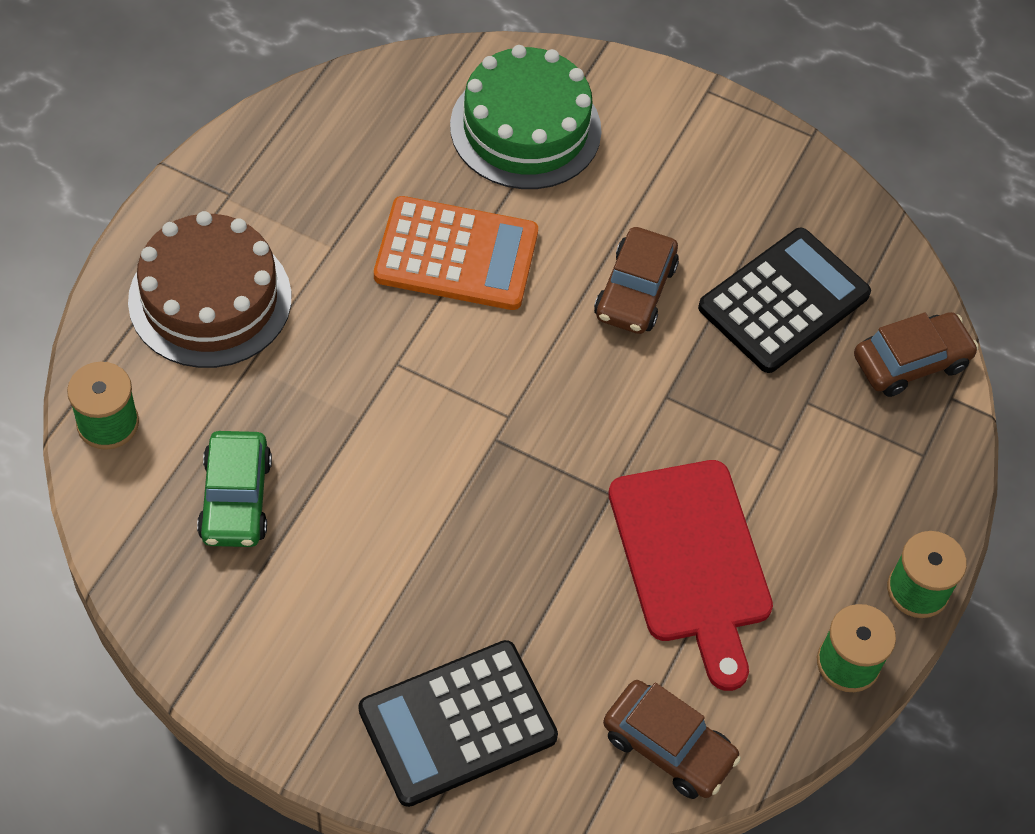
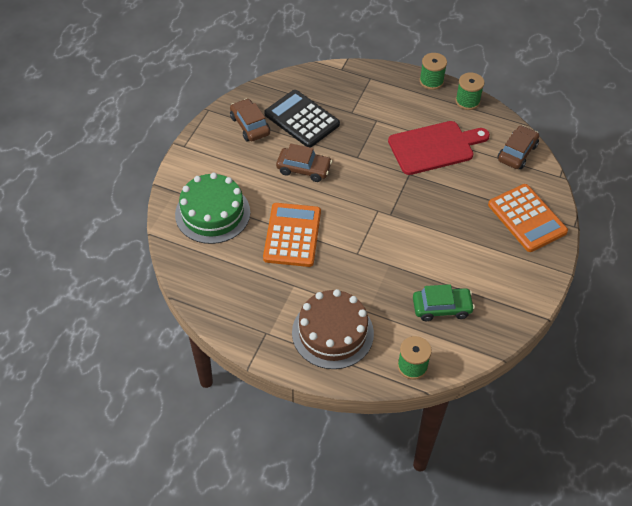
camera: 90 degrees left, 5 degrees down
black calculator [359,640,558,807] -> orange calculator [488,184,568,252]
brown car [854,312,979,397] -> brown car moved to [230,98,270,141]

